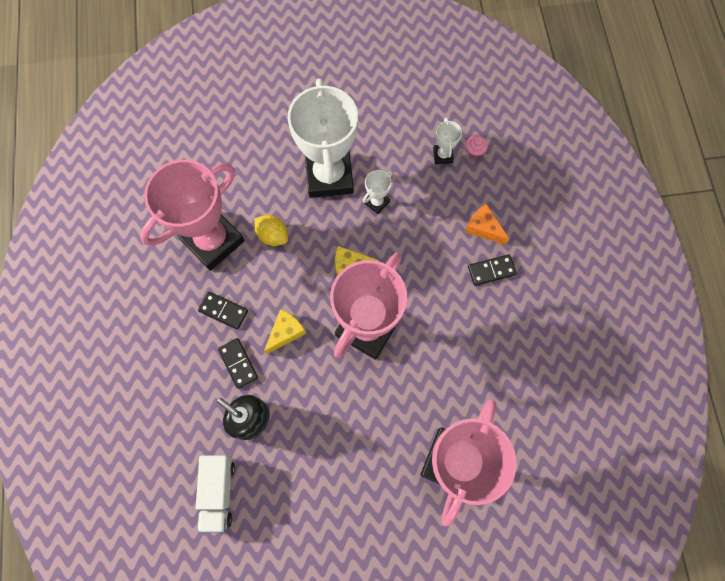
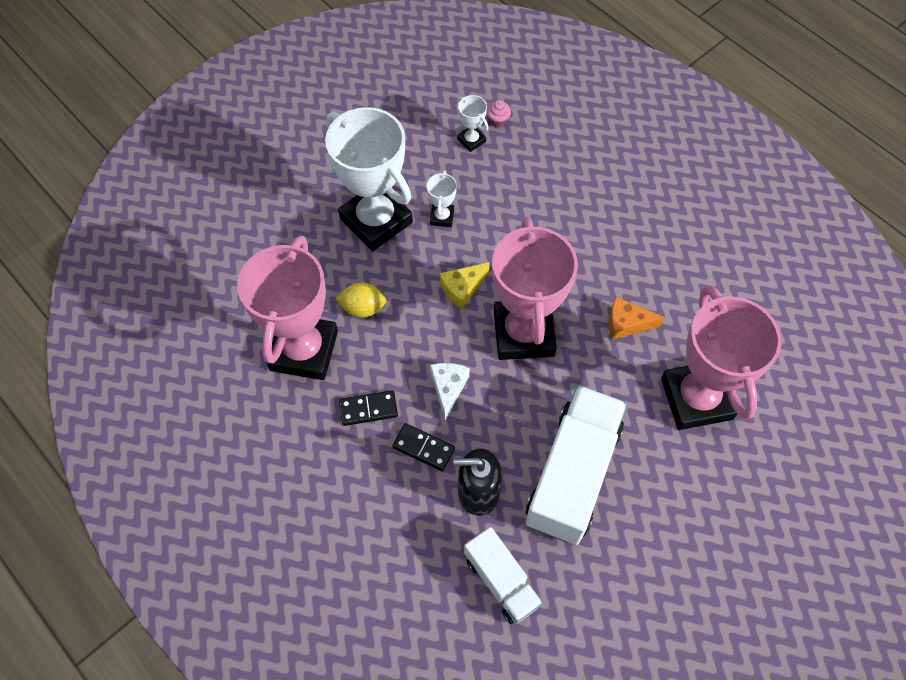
camera: 35 degrees left, 10 degrees down
yellow cheese [264,309,306,354] -> white cheese [430,363,470,420]
orange cheese [465,204,509,245] -> orange cheese moved to [609,297,665,340]
black domino [468,254,517,286] -> none
none -> white truck [525,385,627,545]

